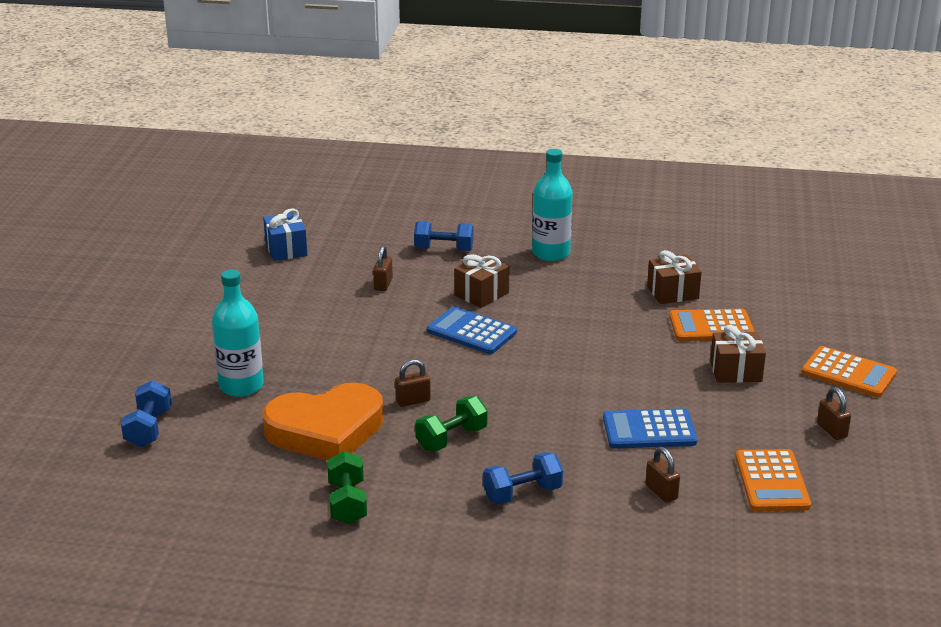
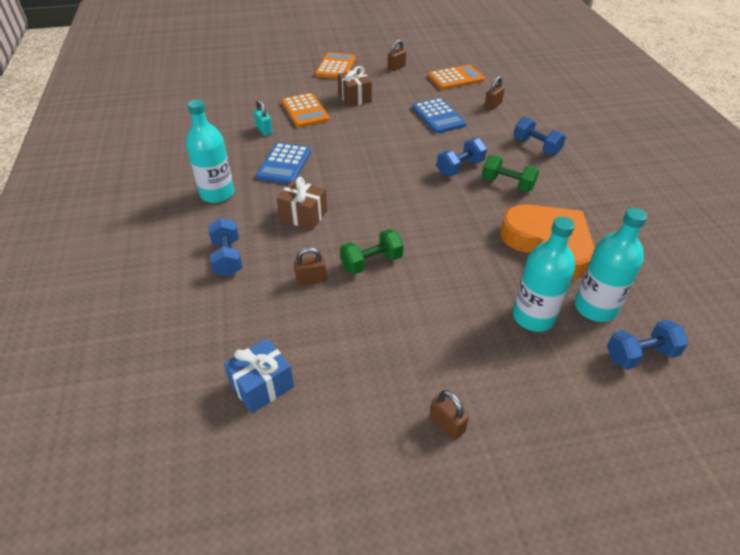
camera: 110 degrees left, 15 degrees up
green dumbbell [327,451,367,525] -> green dumbbell moved to [340,229,404,274]
brown padlock [395,359,431,407] -> brown padlock moved to [430,390,469,440]
blue calculator [427,306,517,354] -> blue calculator moved to [256,143,311,184]
brown gift [647,250,702,304] -> turquoise padlock [254,100,273,136]
none -> blue dumbbell [437,138,487,176]
none -> turquoise bottle [575,208,647,322]

